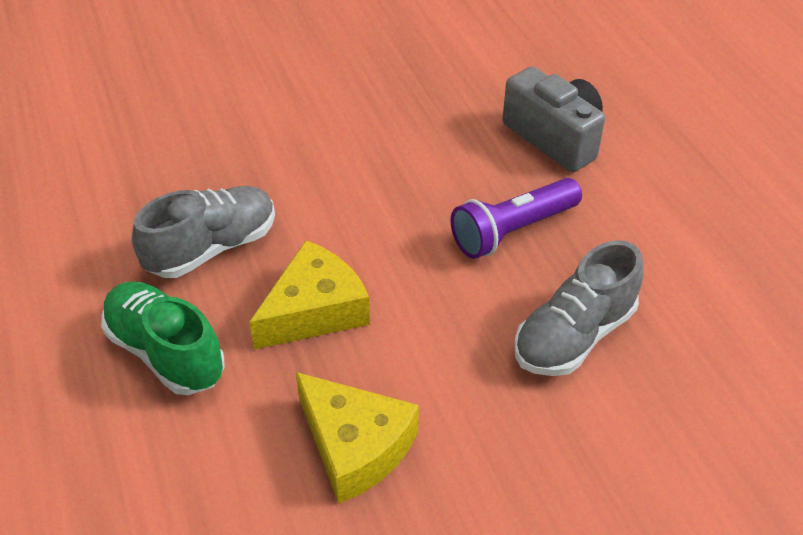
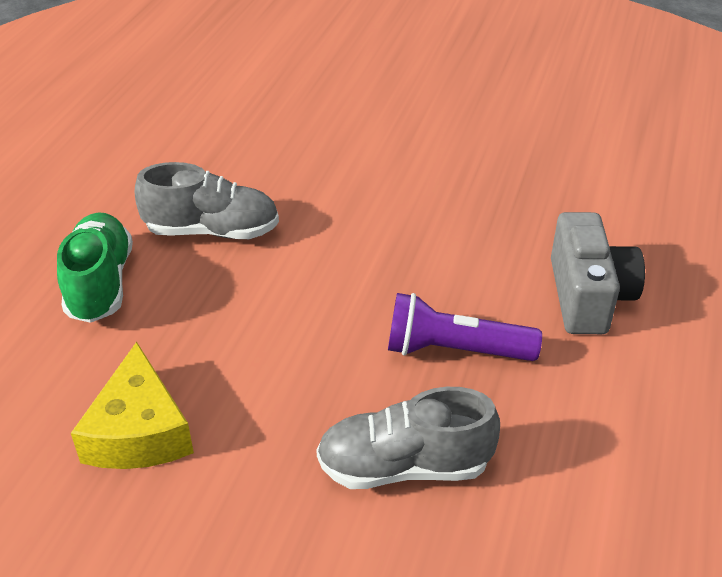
camera: 40 degrees right, 5 degrees down
yellow cheese [249,240,370,350] -> none

